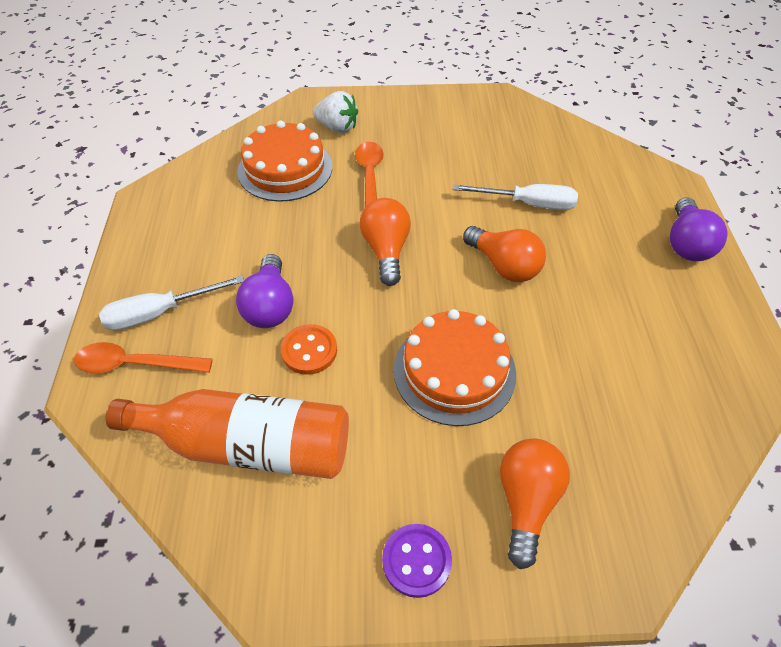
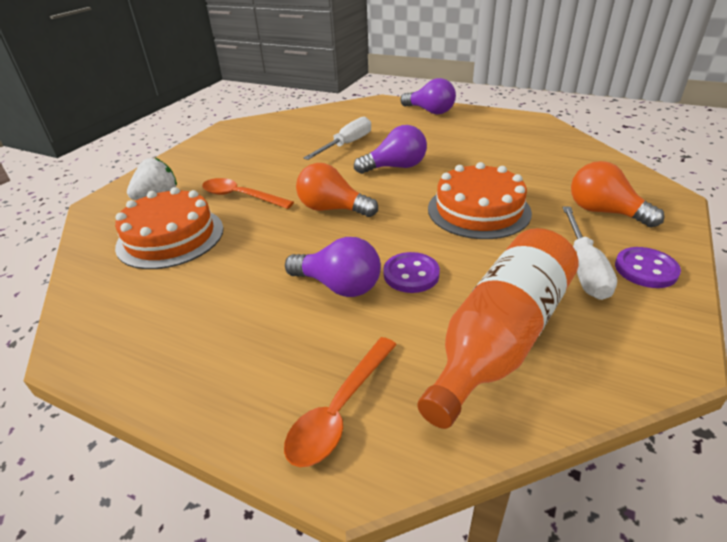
camera: 60 degrees left, 15 degrees down
white screwdriver [99,276,244,331] -> white screwdriver moved to [562,207,617,300]
orange button [281,324,337,375] -> purple button [383,252,440,293]
orange light bulb [463,226,546,282] -> purple light bulb [354,125,427,174]

